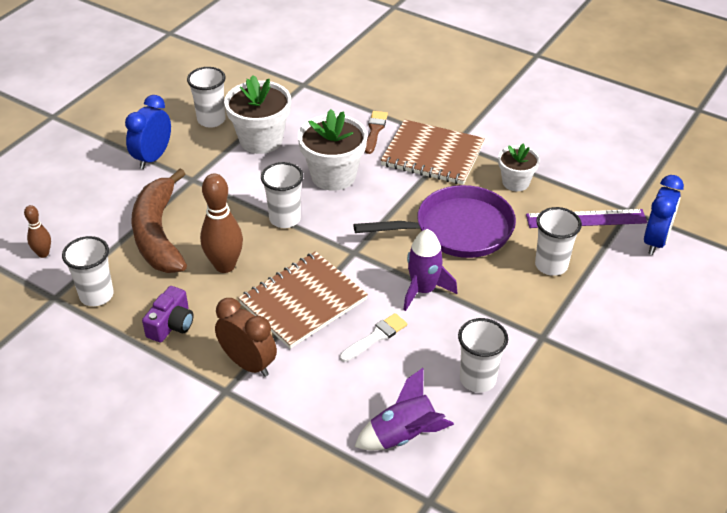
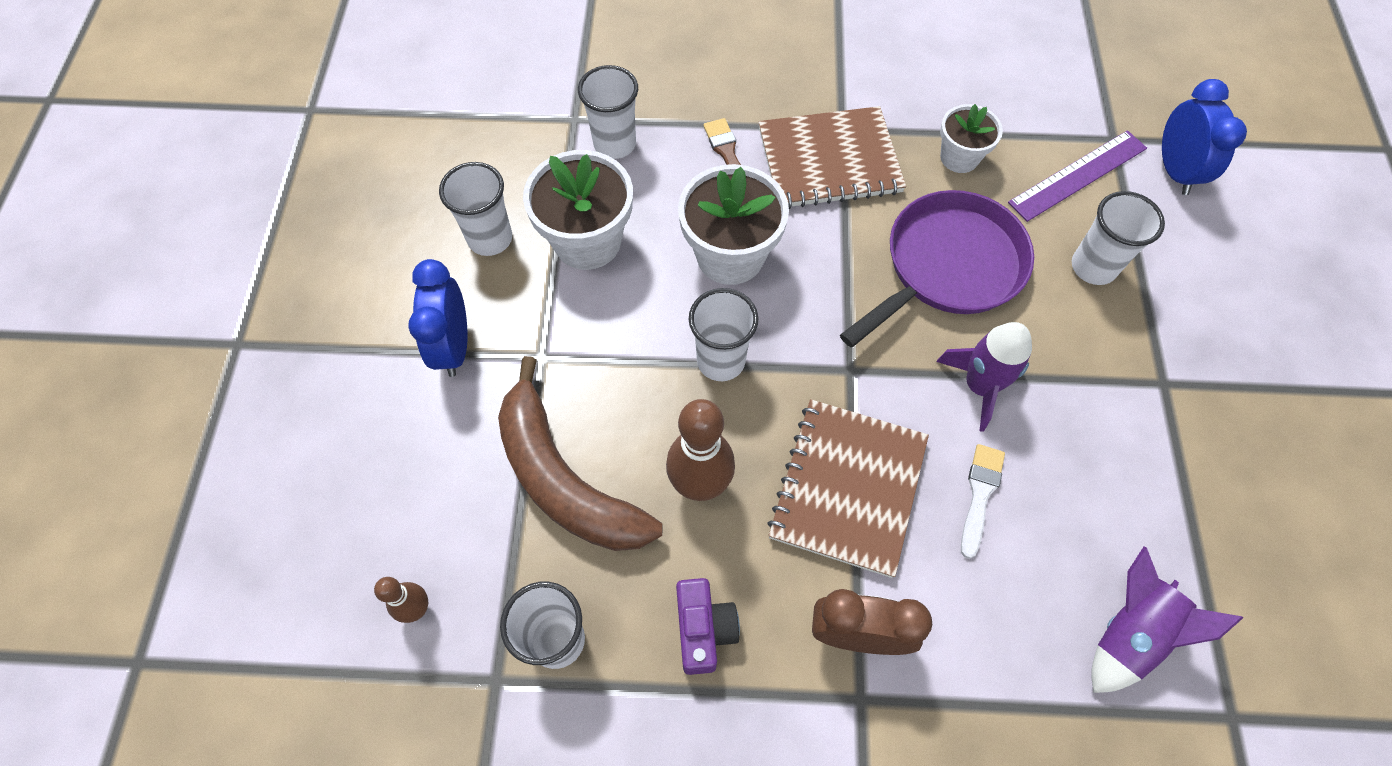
camera: 30 degrees left, 20 degrees up
white cup [458,318,508,393] -> white cup moved to [578,65,638,159]

